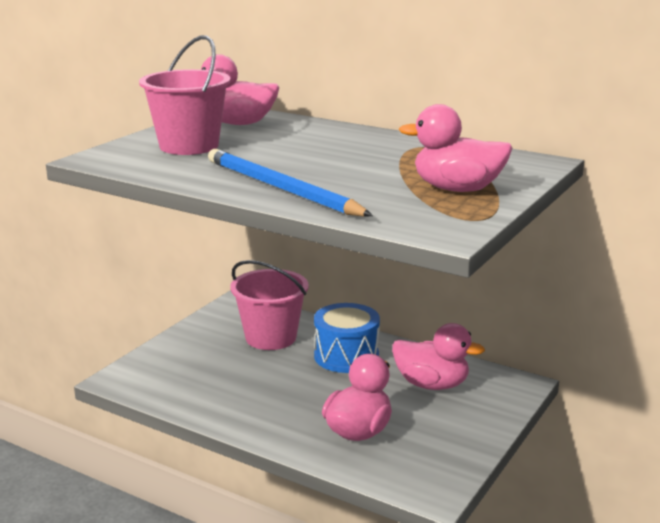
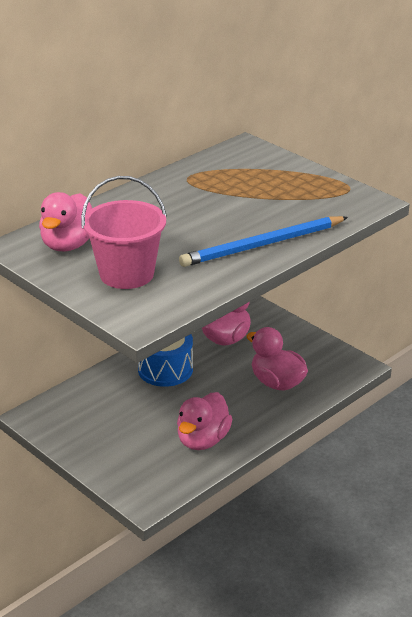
camera: 75 degrees left, 10 degrees up
pink bucket [230,260,309,350] -> none
pink duck [399,104,513,192] -> pink duck moved to [177,392,233,450]

